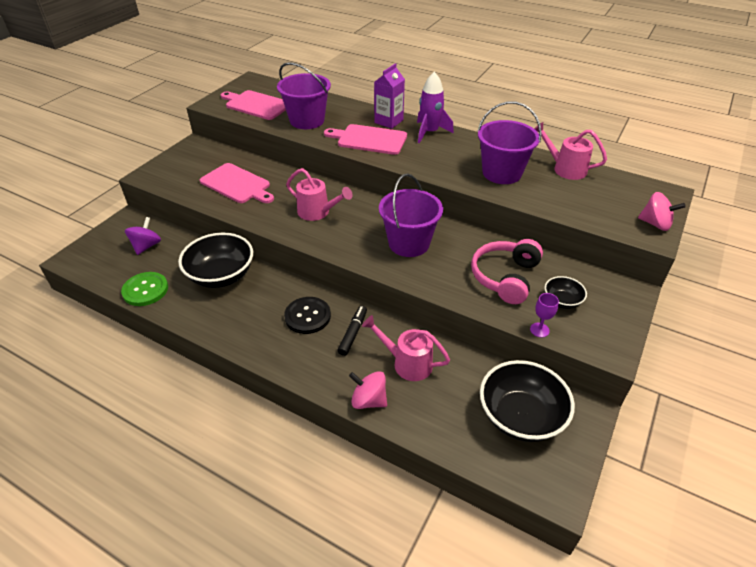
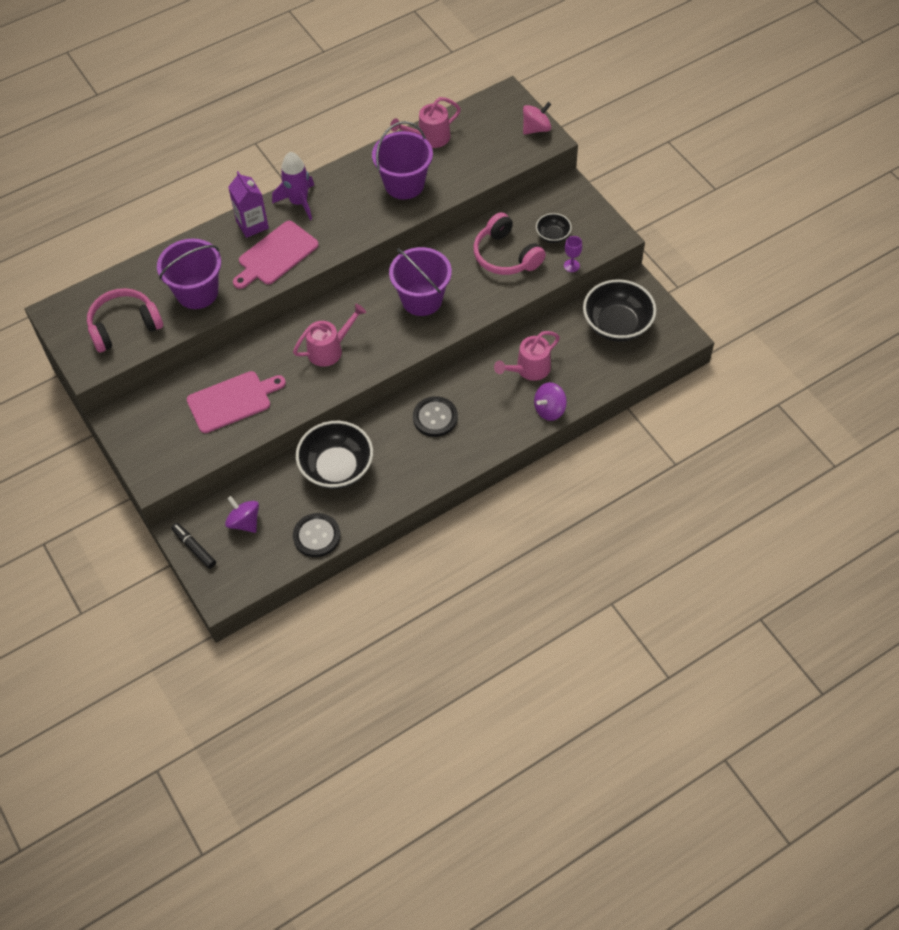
camera: 60 degrees left, 15 degrees up
green button [121,272,168,306] -> black button [293,513,340,557]
pink cutting board [221,90,286,120] -> pink headphones [87,288,163,352]
black marker [338,306,367,356] -> black marker moved to [171,523,216,569]
pink spinning top [349,371,387,409] -> purple spinning top [534,382,567,421]

